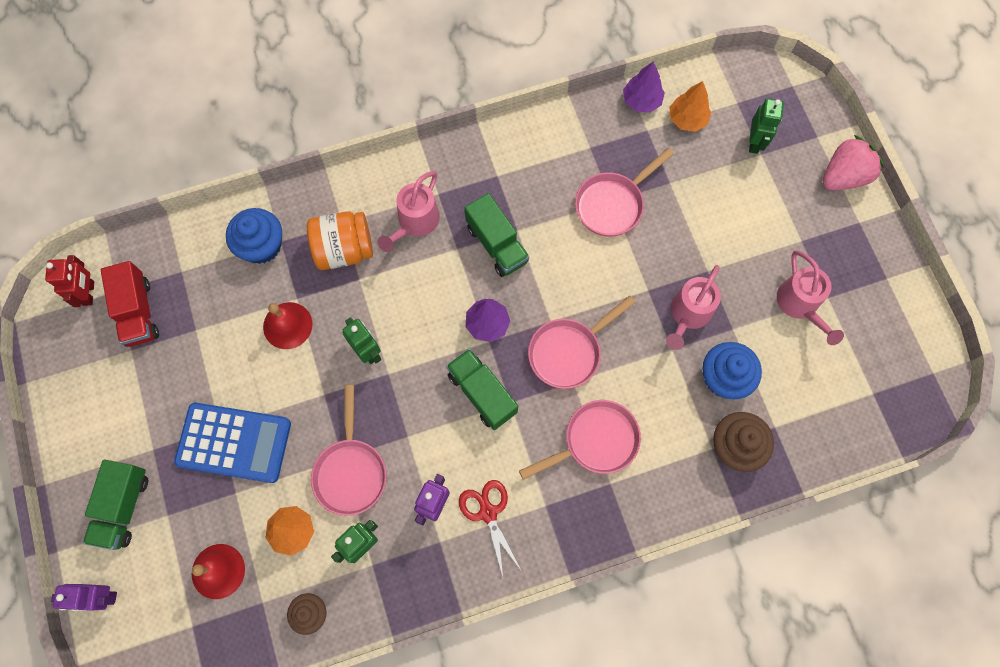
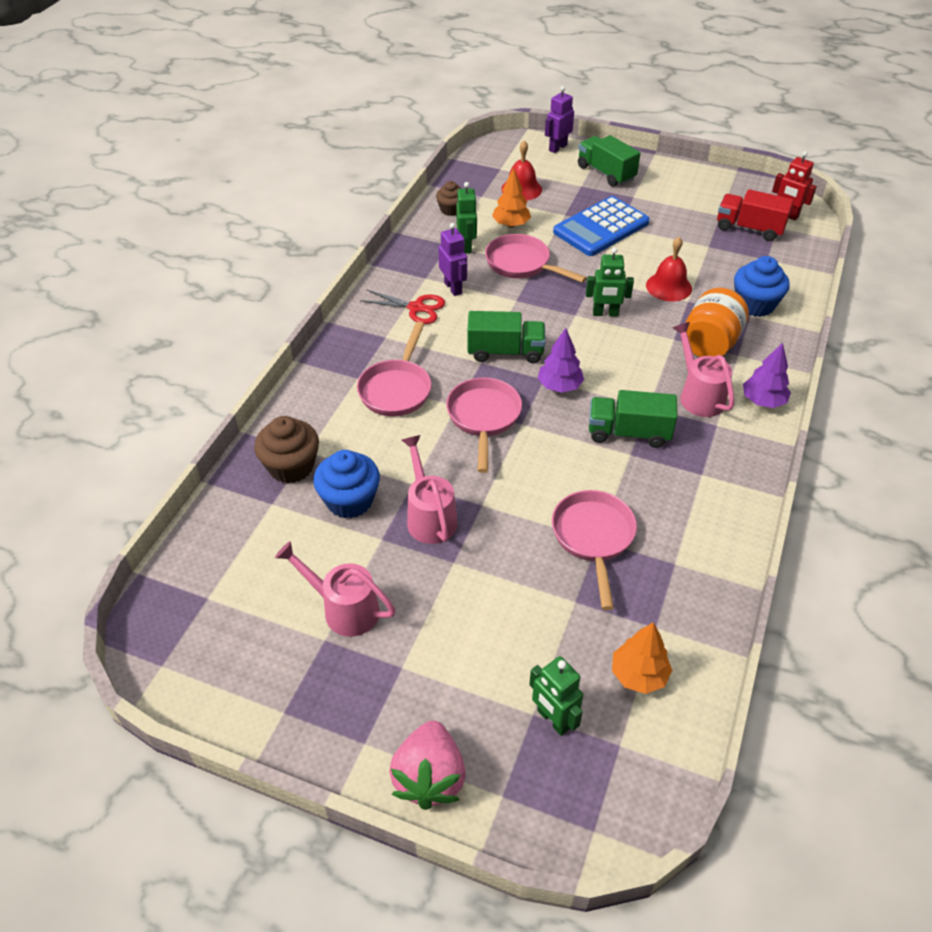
camera: 130 degrees right, 25 degrees down
purple tree [623,61,665,113] -> purple tree moved to [743,343,791,408]

